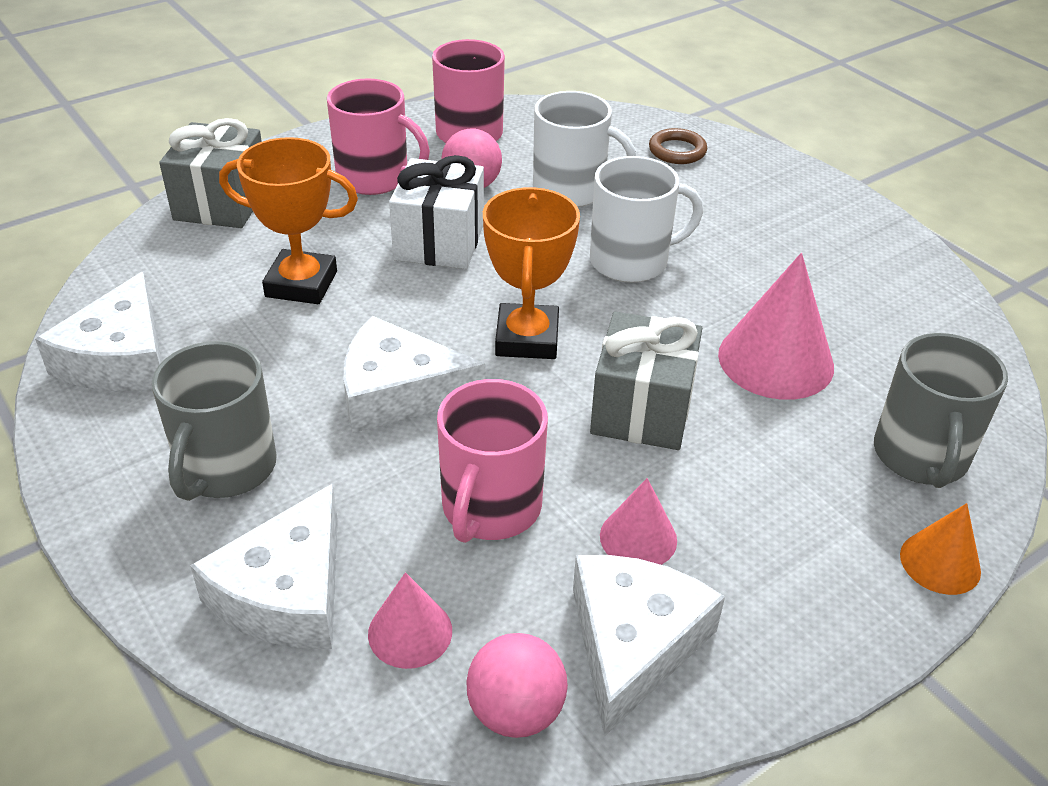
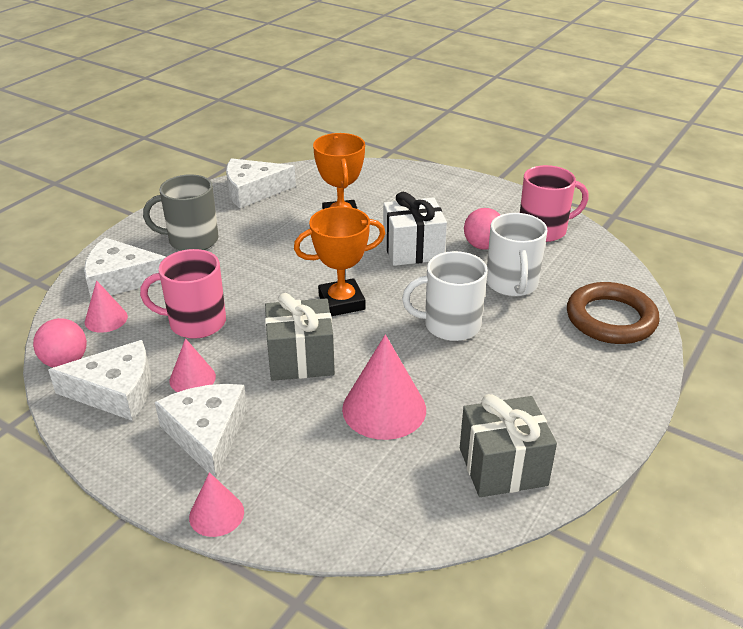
camera: 70 degrees right, 5 degrees down
grey gift [159,118,262,228] -> grey gift moved to [460,394,557,497]
pink mug [327,79,430,195] -> none
white cheese [344,316,485,433] -> white cheese moved to [155,384,247,479]
white mug [590,156,703,283] -> white mug turned 120 degrees clockwise [402,251,488,341]
brown ring [649,128,707,164] -> brown ring [567,282,660,344], size x1.89
grey mug [874,333,1008,488] -> none
orange cone [900,503,981,595] -> pink cone [189,472,244,537]

